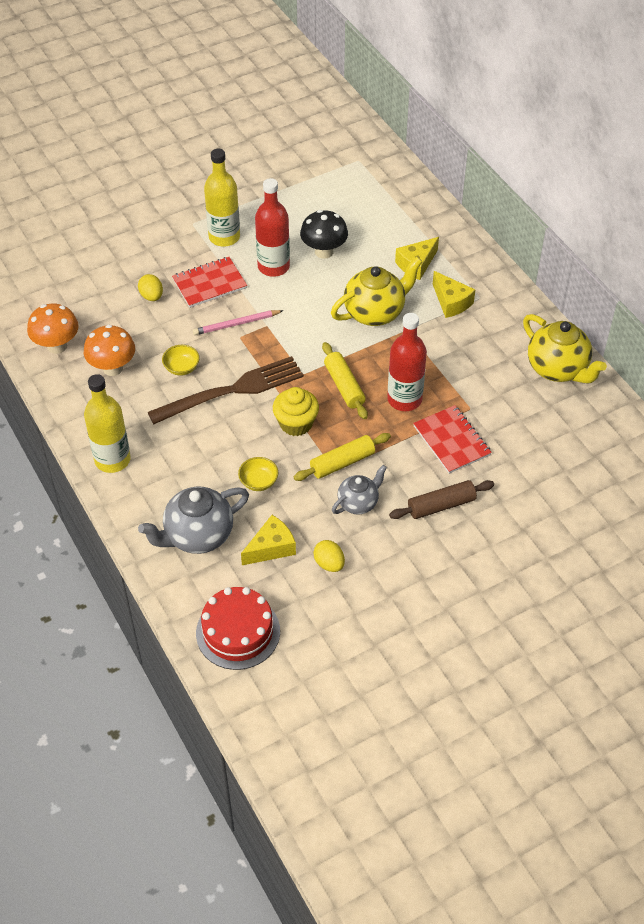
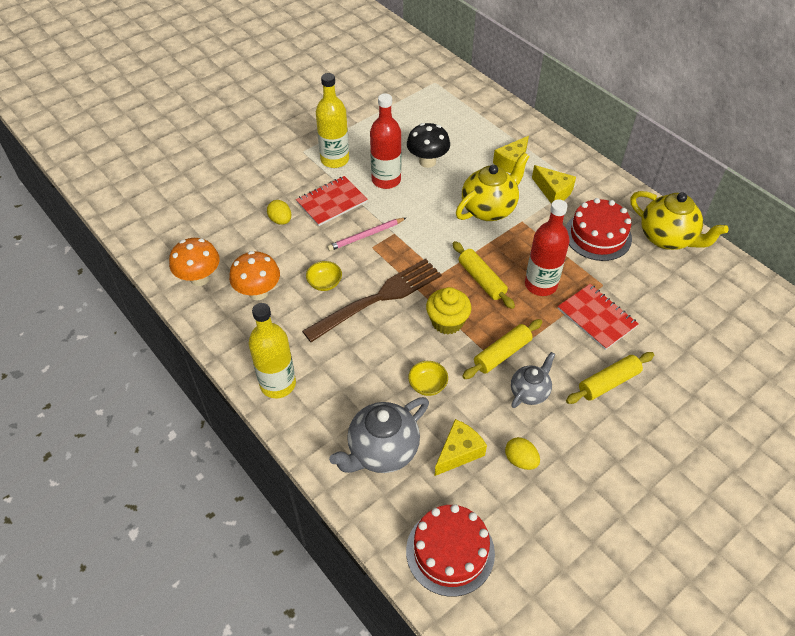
camera: 10 degrees left, 0 degrees up
brown rolling pin [389,480,494,519] -> yellow rolling pin [566,352,654,404]
none -> red cake [565,198,632,261]

